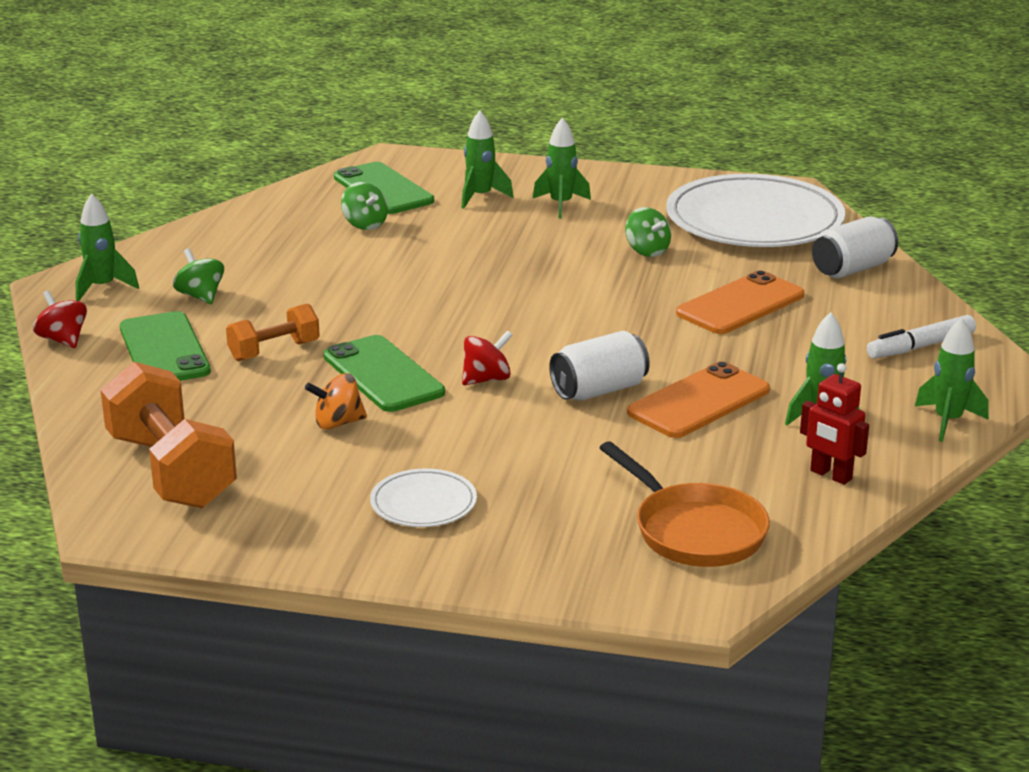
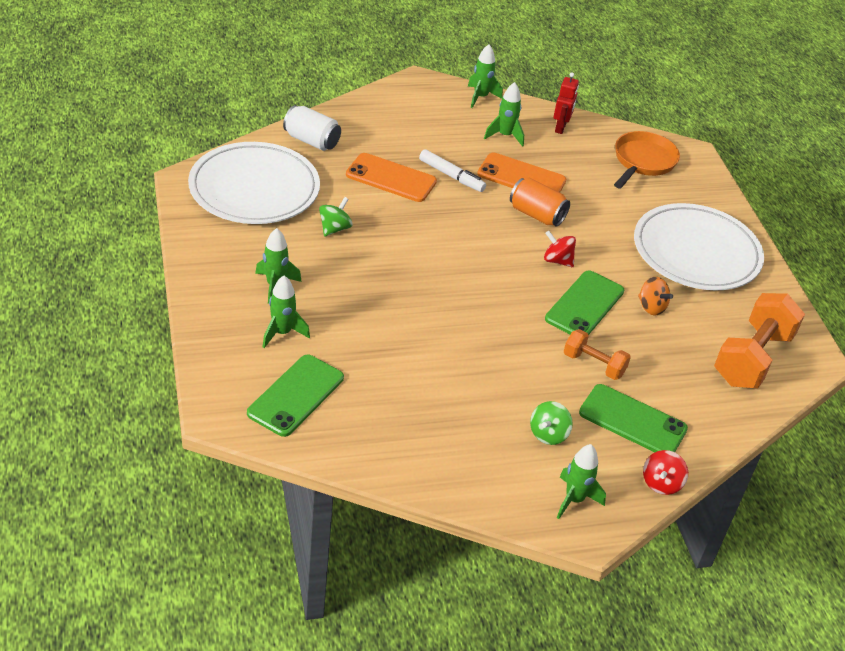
camera: 120 degrees left, 15 degrees up
green phone [120,311,211,381] -> green phone turned 75 degrees clockwise [579,384,688,452]
green spinning top [341,182,388,230] -> none
white plate [370,468,477,527] -> white plate [634,203,764,291], size x2.22
white can [549,331,650,401] -> orange can [510,177,570,227]
white marker [867,315,976,359] -> white marker moved to [419,149,486,192]

